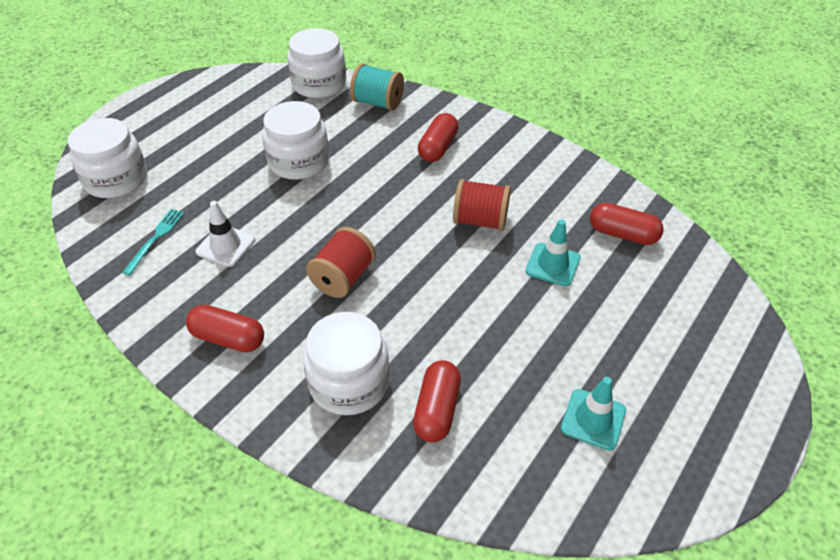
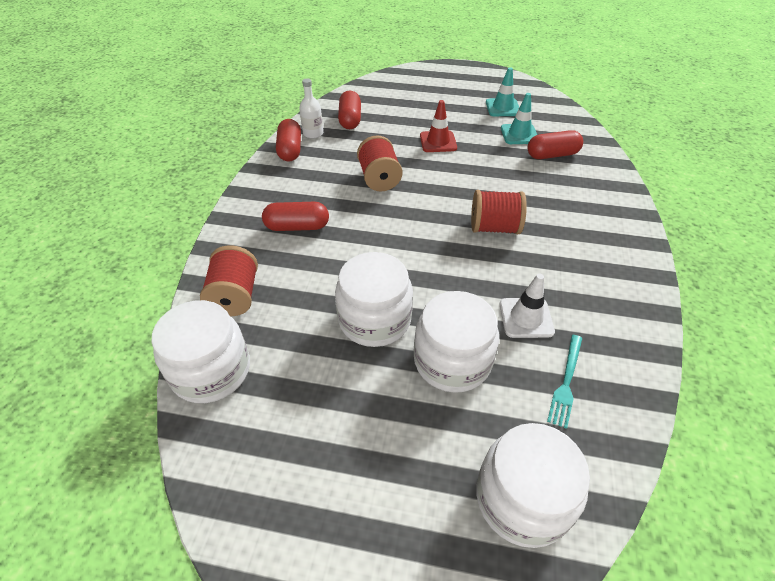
camera: 115 degrees left, 0 degrees up
turquoise fork [122,209,185,275] -> turquoise fork turned 60 degrees counterclockwise [547,335,582,429]
red capsule [186,305,264,353] -> red capsule moved to [276,119,301,161]
white jar [303,312,390,415] -> white jar moved to [414,291,499,393]
turquoise spool [350,64,404,111] -> red spool [200,245,258,316]
turquoise traffic cone [525,220,580,286] -> turquoise traffic cone moved to [501,93,537,144]
none -> white bottle [299,78,323,139]
none -> red traffic cone [420,100,457,152]

